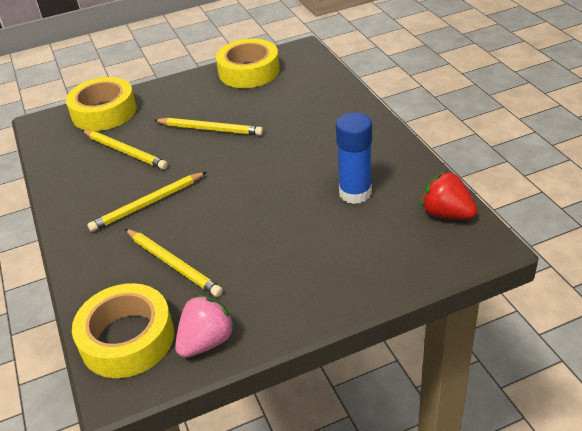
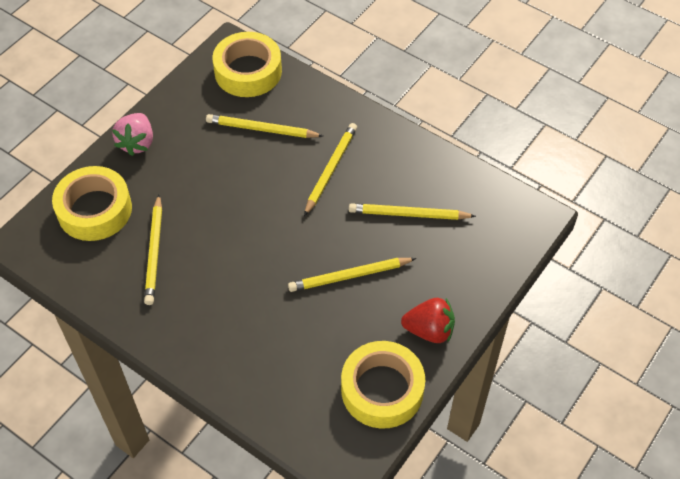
camera: 145 degrees right, 15 degrees up
yellow tape [66,77,137,131] -> yellow tape moved to [52,166,132,241]
pink strawberry [175,294,236,358] -> pink strawberry moved to [112,113,153,156]
blue glue stick [336,112,372,204] -> yellow pencil [144,195,162,305]
red strawberry [421,171,477,219] -> red strawberry moved to [401,298,455,343]

